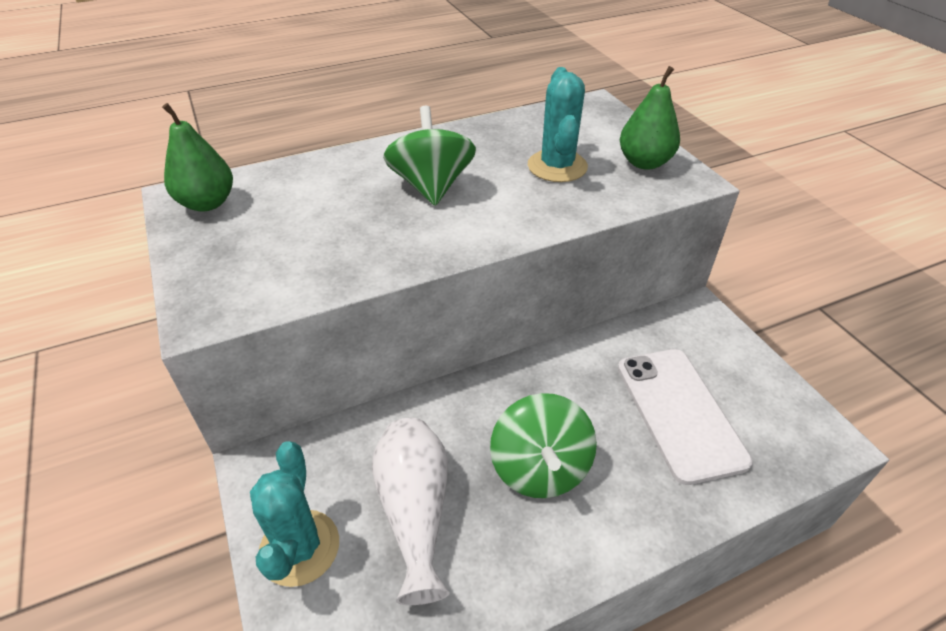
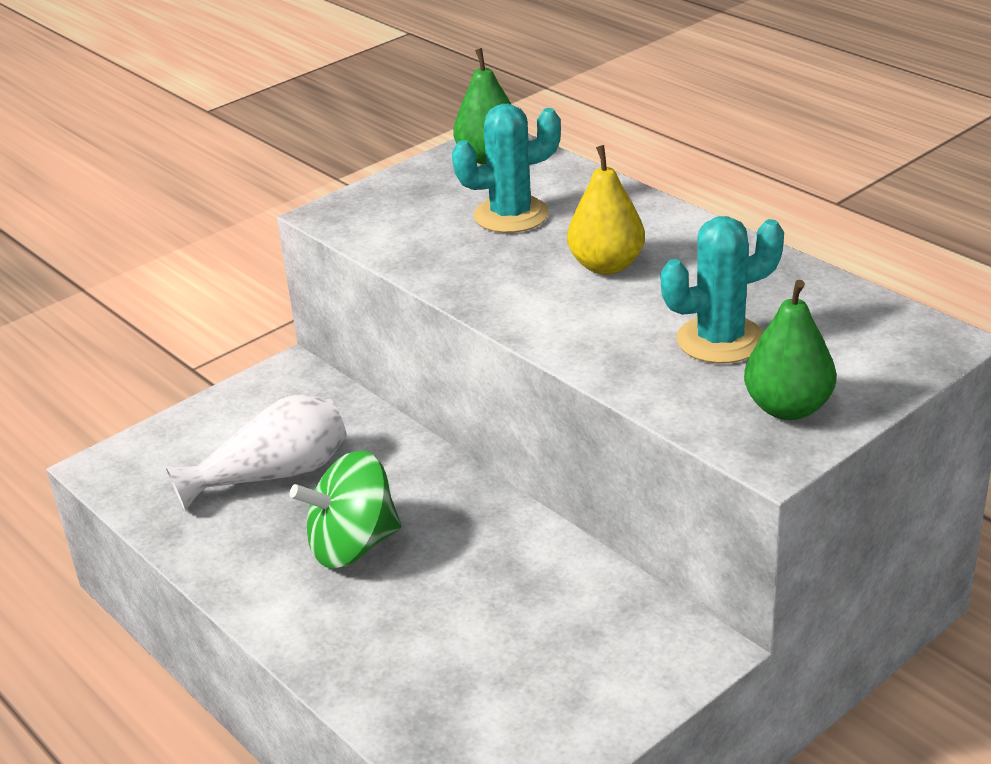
camera: 75 degrees right, 10 degrees down
turquoise cactus [250,441,339,587] -> turquoise cactus moved to [452,104,561,233]
green spinning top [383,106,476,206] -> yellow pear [567,145,645,275]
white phone [617,349,753,485] -> none

